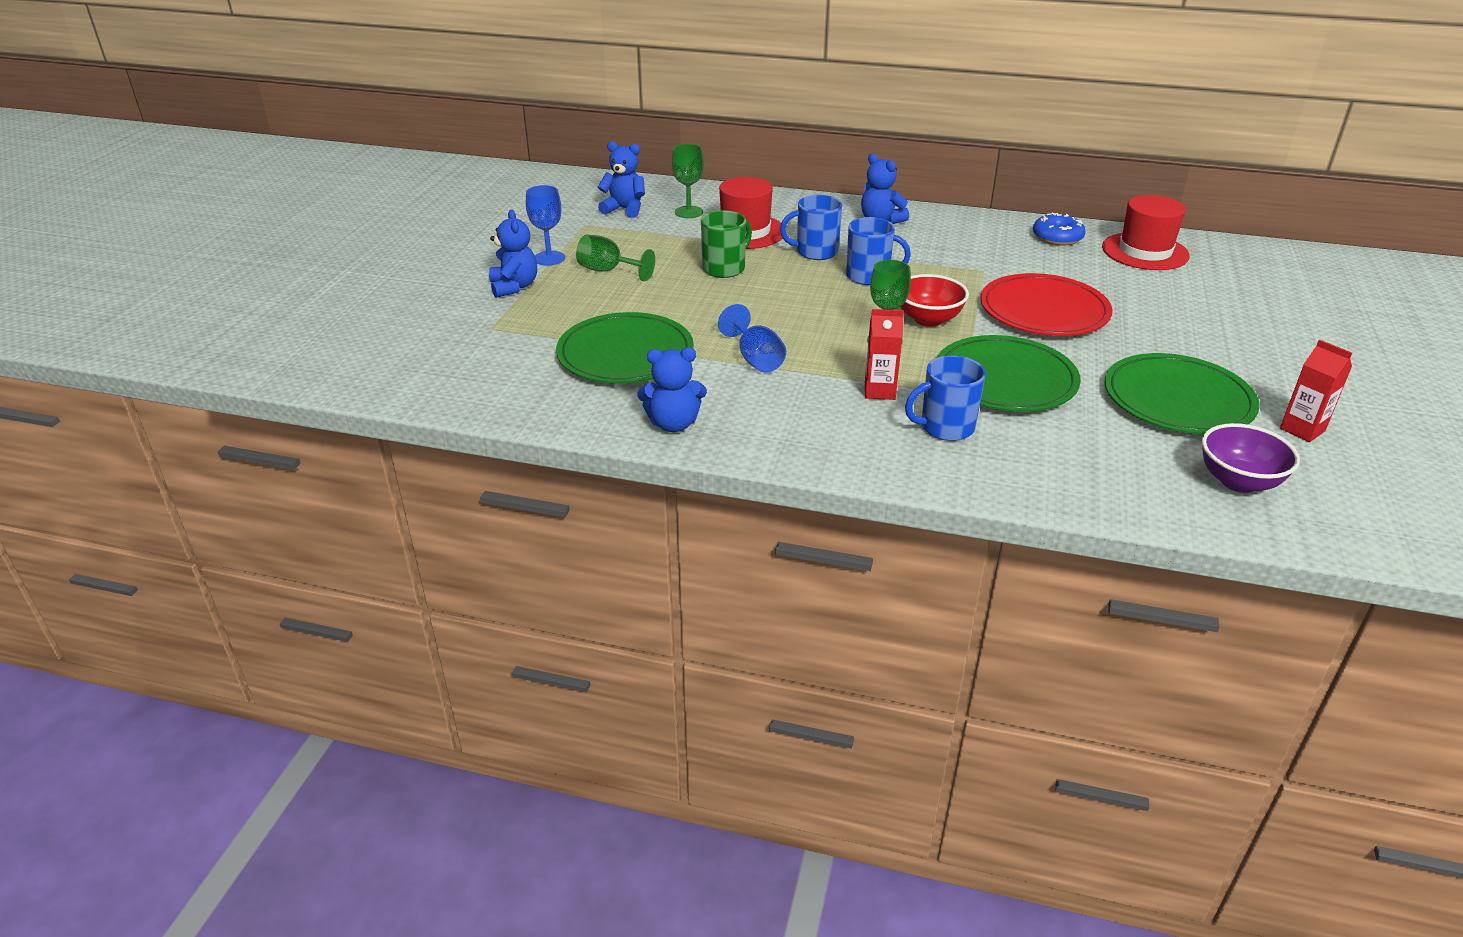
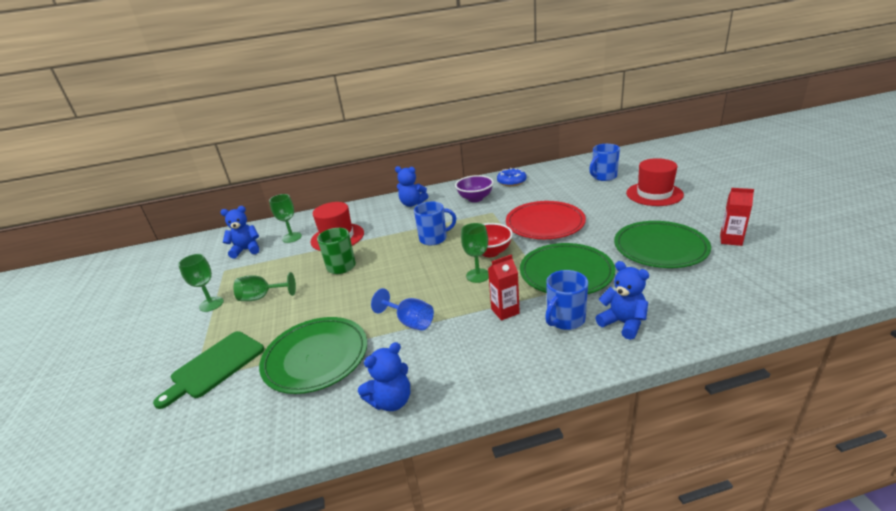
camera: 25 degrees left, 5 degrees down
blue teddy bear [489,209,537,298] -> blue teddy bear moved to [595,261,649,340]
blue goblet [526,185,565,266] -> green goblet [178,254,224,312]
blue mug [780,195,842,260] -> blue mug moved to [589,144,620,181]
red hat [1102,195,1190,270] -> red hat moved to [626,158,684,206]
purple bowl [1202,423,1300,493] -> purple bowl moved to [455,175,494,202]
none -> green cutting board [153,331,264,409]

